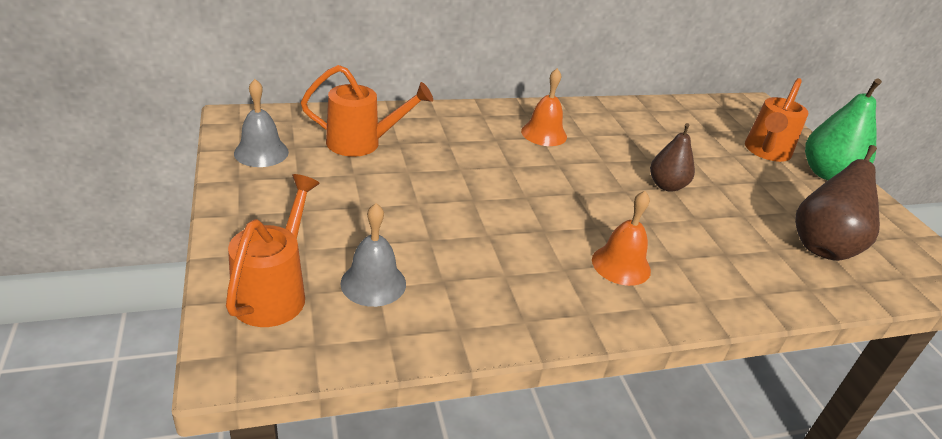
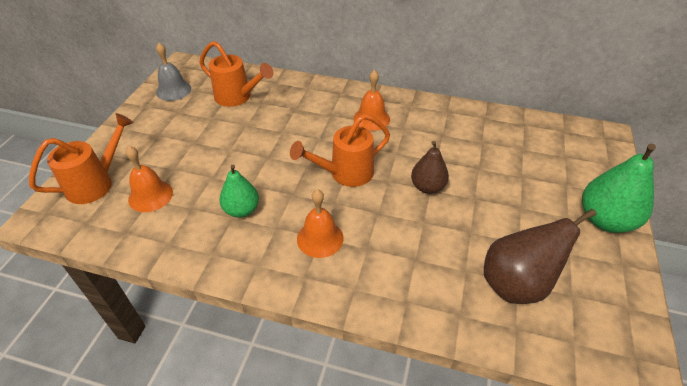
camera: 35 degrees right, 10 degrees up
grey bell [341,203,406,307] -> orange bell [126,146,173,212]
orange watering can [745,78,808,162] -> orange watering can moved to [290,114,390,187]
none -> green pear [219,165,259,218]

